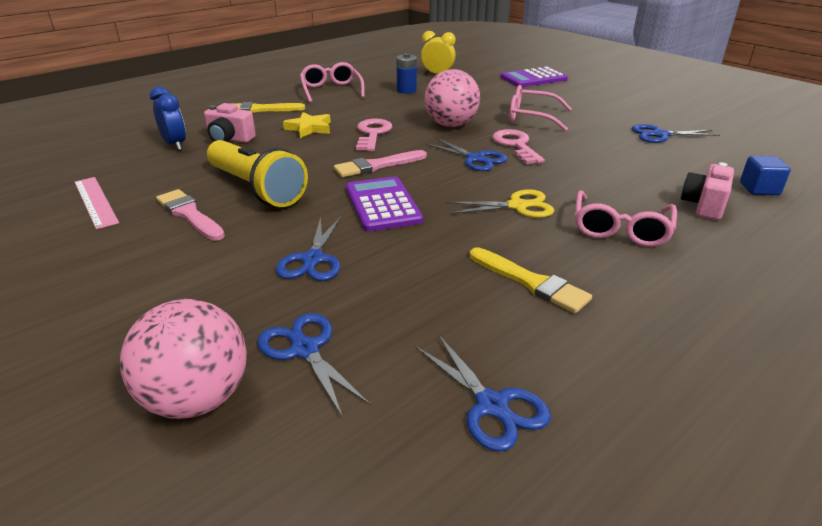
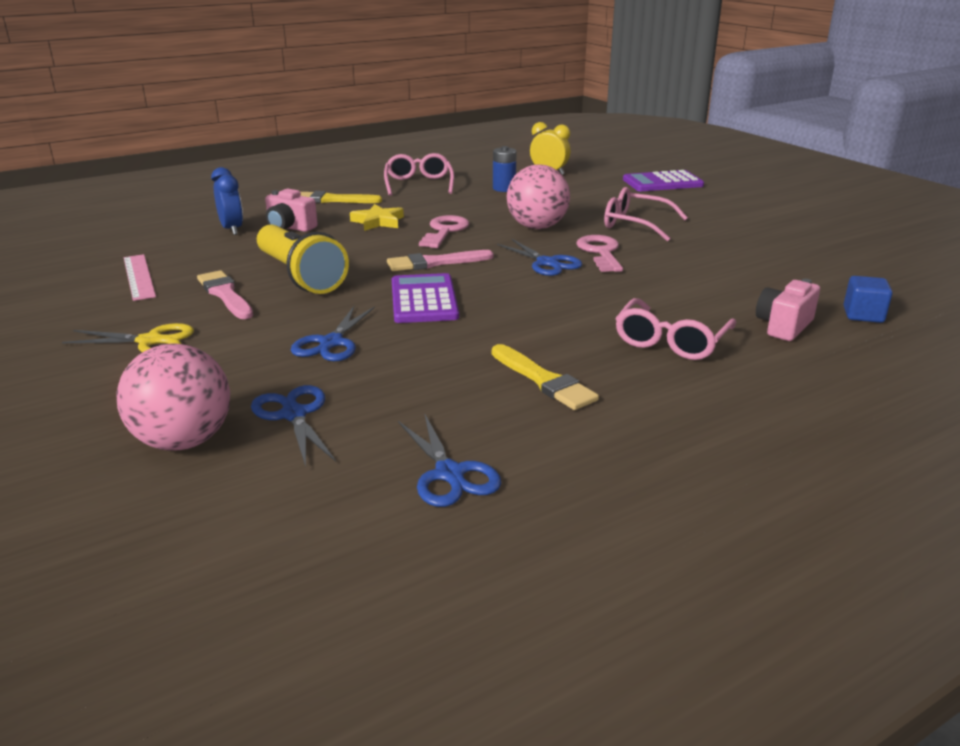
camera: 10 degrees right, 5 degrees down
yellow scissors [446,189,554,218] -> yellow scissors moved to [62,323,194,352]
blue scissors [632,124,720,143] -> none

